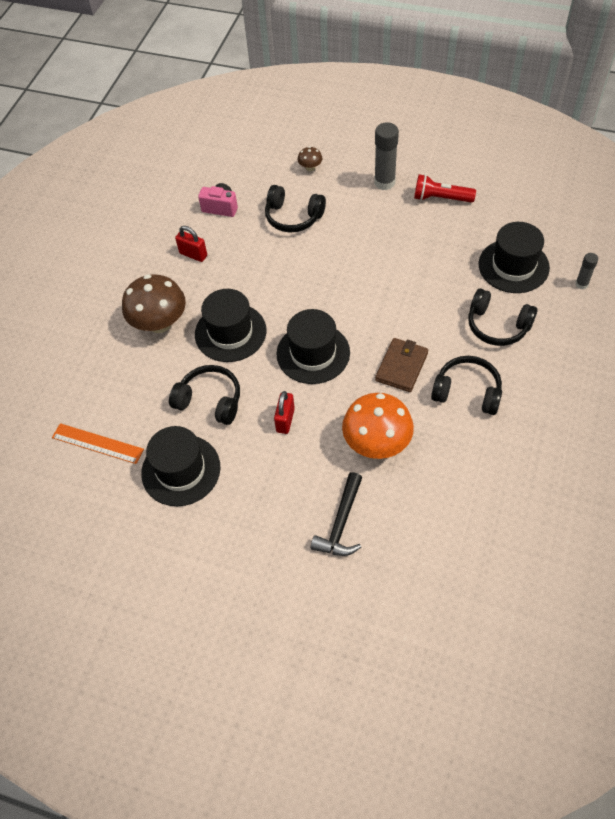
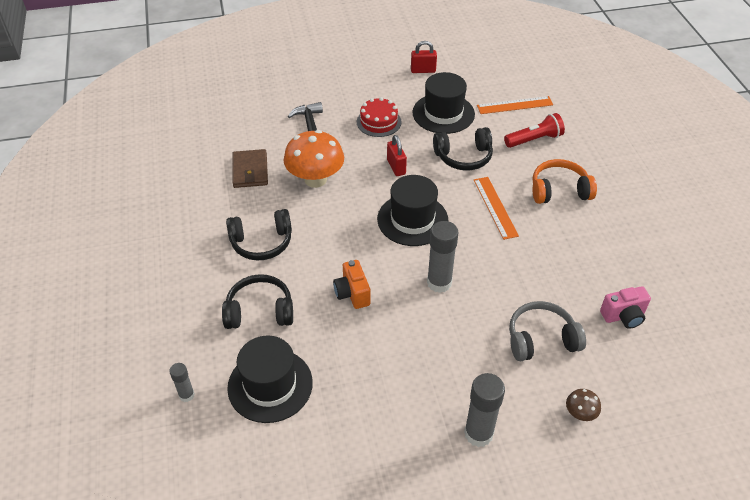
camera: 145 degrees right, 10 degrees down
brown mushroom [122,274,186,333] -> orange headphones [532,159,597,204]
red padlock [175,226,207,262] -> red padlock moved to [411,41,437,73]
black hat [195,289,266,362] -> orange ruler [474,177,519,240]
black headphones [265,185,326,233] -> grey headphones [509,301,586,361]
brown wallet [375,338,428,392] -> brown wallet moved to [232,149,268,188]
red flashlight [414,174,476,203] -> red flashlight moved to [504,113,565,148]
none -> orange camera [333,260,371,309]
none -> red cake [357,97,402,137]
none -> grey glue stick [427,221,459,293]

